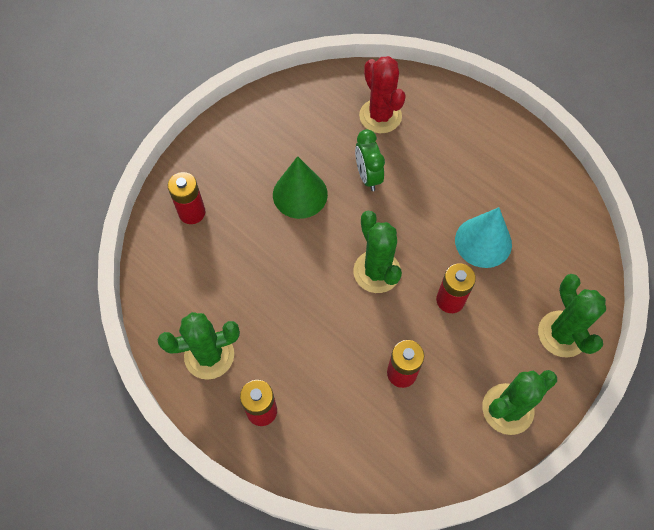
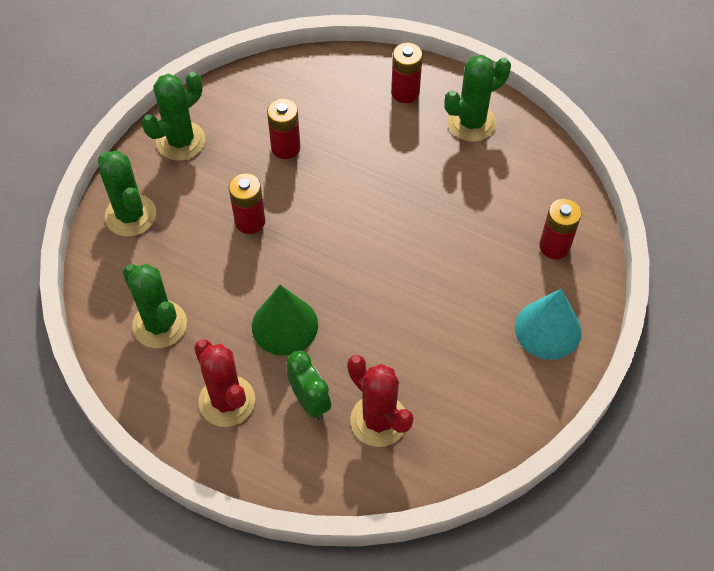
camera: 165 degrees right, 5 degrees down
green cone [273,156,328,219] -> green cone moved to [252,285,318,356]
green cactus [353,211,402,293] -> green cactus moved to [123,264,187,348]
green clock [355,129,385,191] -> green clock moved to [287,351,331,420]
turquoise cone [455,207,512,268] -> turquoise cone moved to [515,289,582,360]
none -> red cactus [194,339,255,427]

